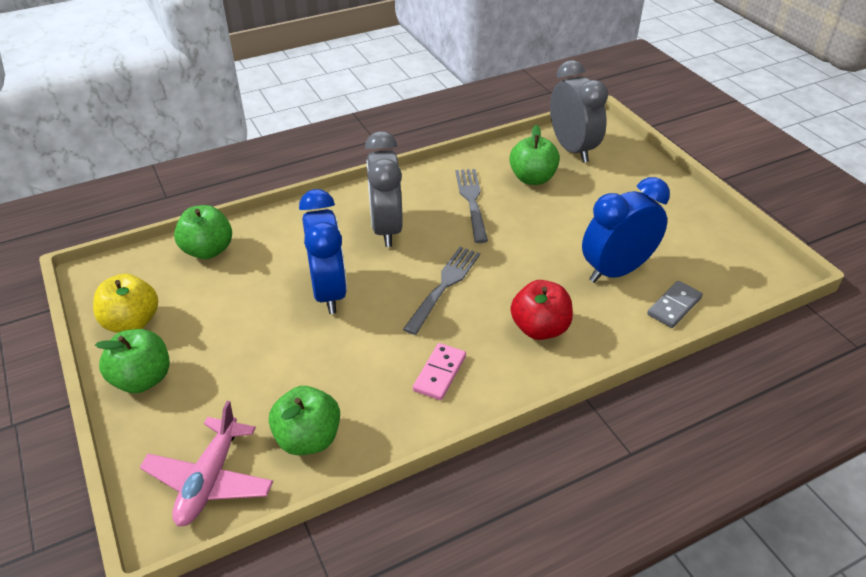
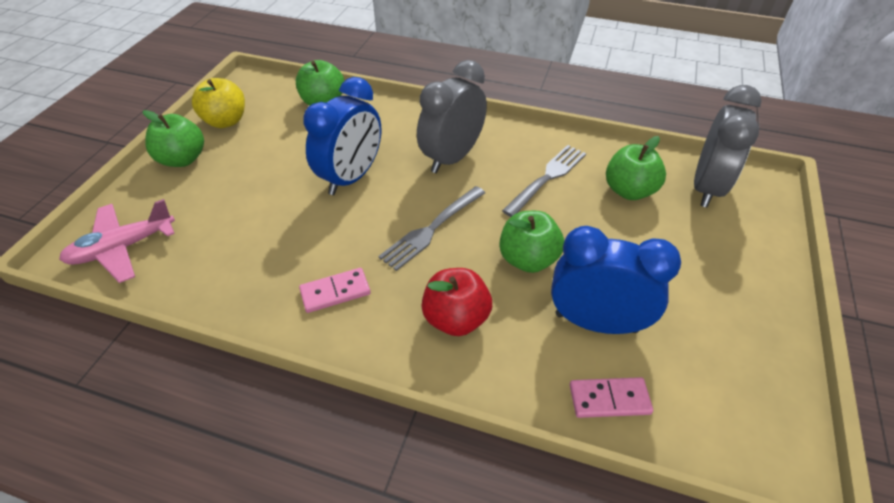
camera: 45 degrees right, 5 degrees up
green apple [269,386,340,455] -> green apple moved to [499,211,564,273]
grey fork [403,247,480,335] -> grey fork turned 150 degrees clockwise [378,186,485,271]
grey domino [647,281,703,328] -> pink domino [570,377,653,418]

